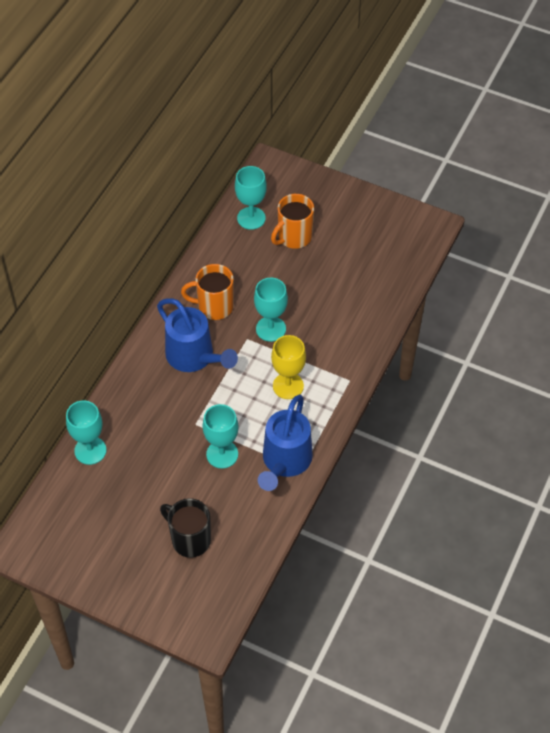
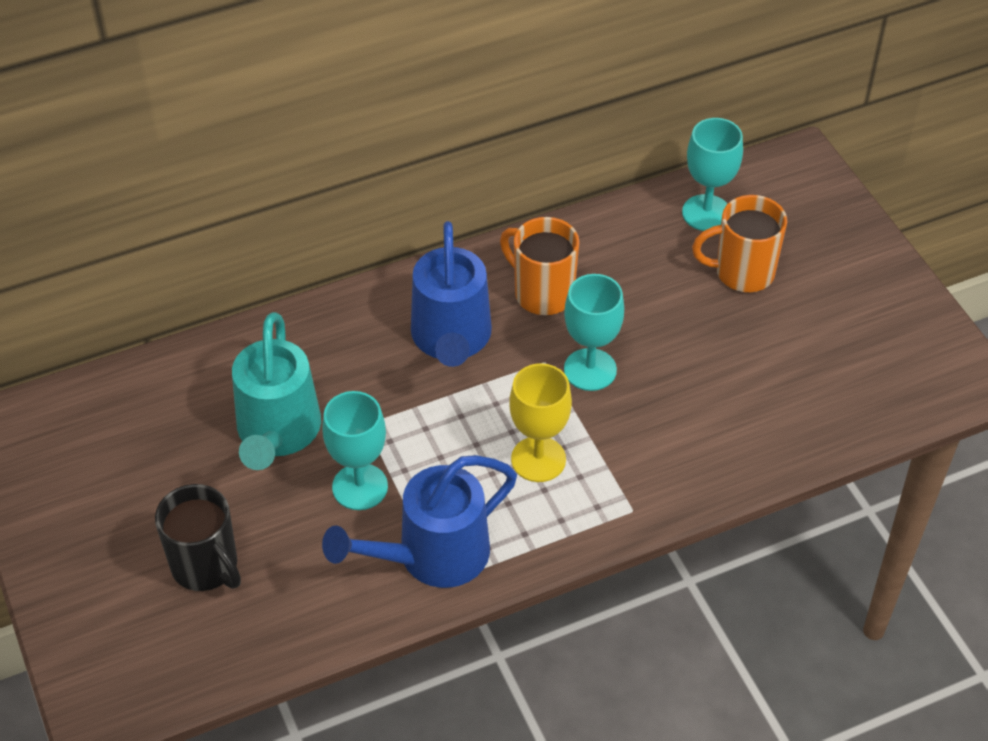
camera: 40 degrees right, 5 degrees down
turquoise goblet [66,401,107,465] -> none
black mug [160,498,211,558] -> black mug turned 150 degrees clockwise [155,484,241,591]
none -> turquoise watering can [232,312,321,470]

